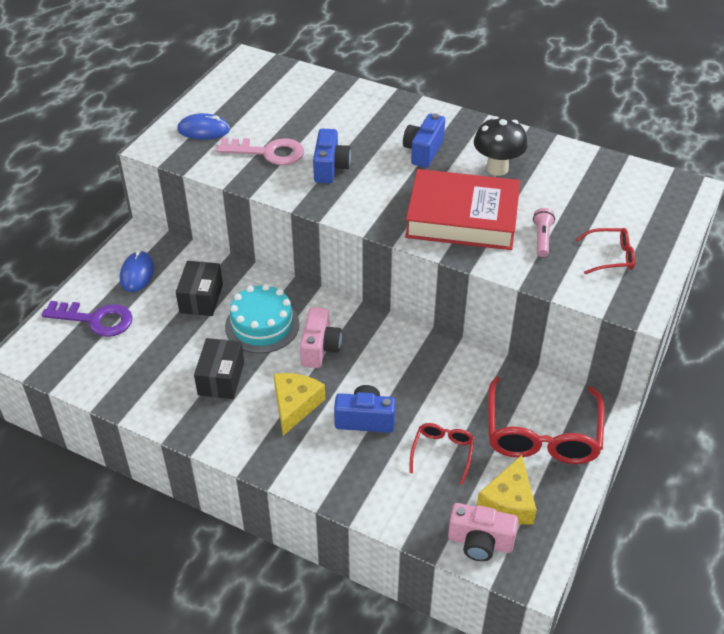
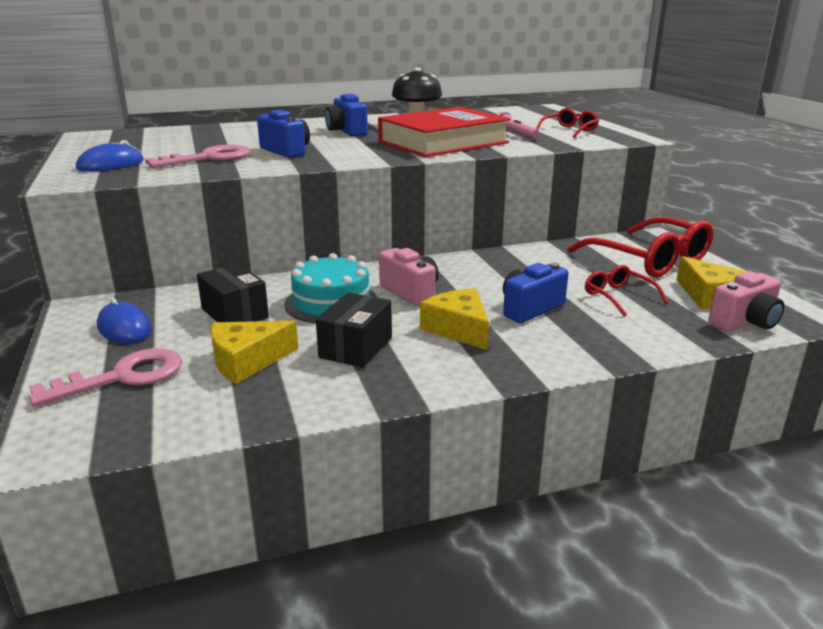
camera: 45 degrees left, 20 degrees down
purple key [42,301,133,337] -> pink key [29,348,182,407]
black box [194,338,244,399] -> black box turned 60 degrees clockwise [316,292,392,368]
none -> yellow cheese [211,321,298,384]

